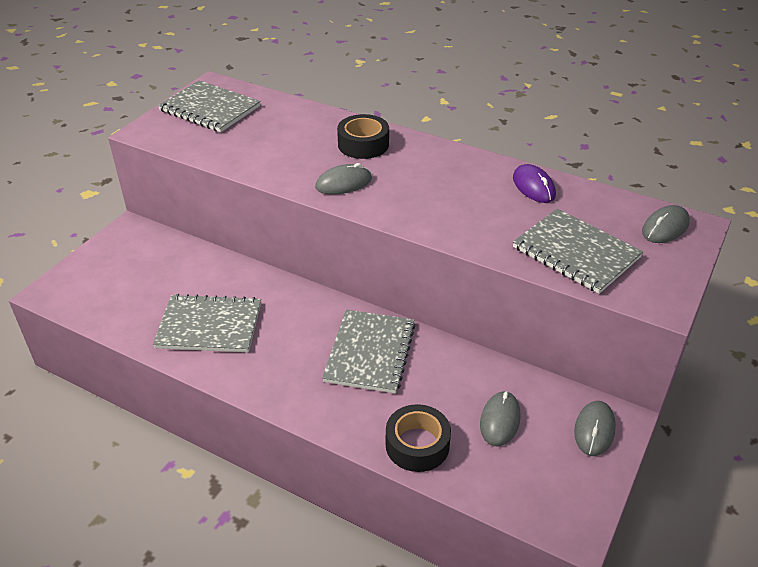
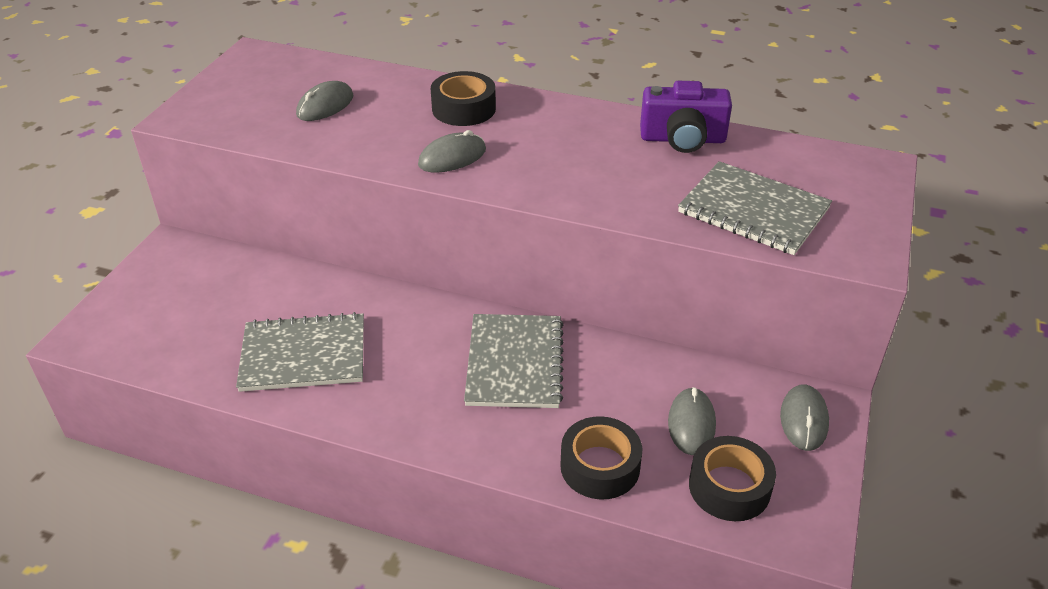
camera: 10 degrees left, 0 degrees up
grey notebook [158,80,260,132] -> none
purple mouse [513,164,556,203] -> purple camera [640,81,732,153]
grey mouse [642,205,690,243] -> grey mouse moved to [296,81,353,121]
none -> black tape [689,436,776,521]

